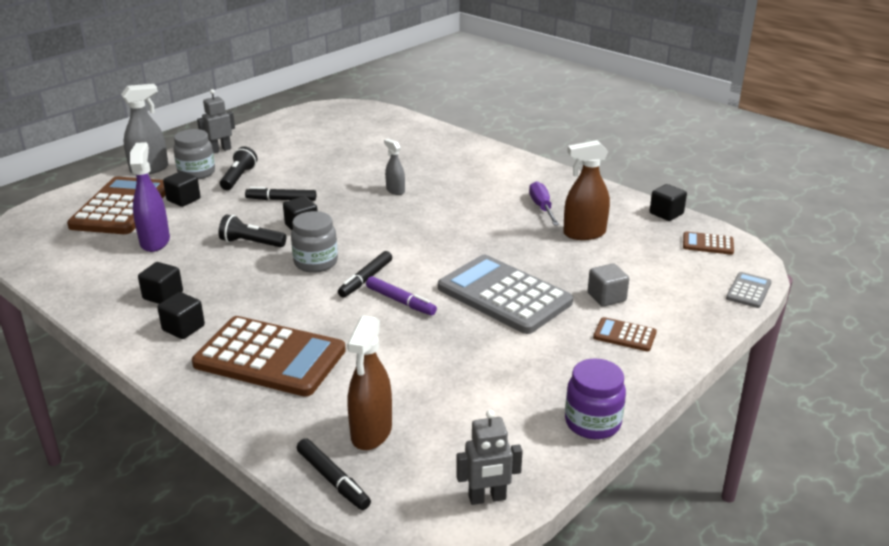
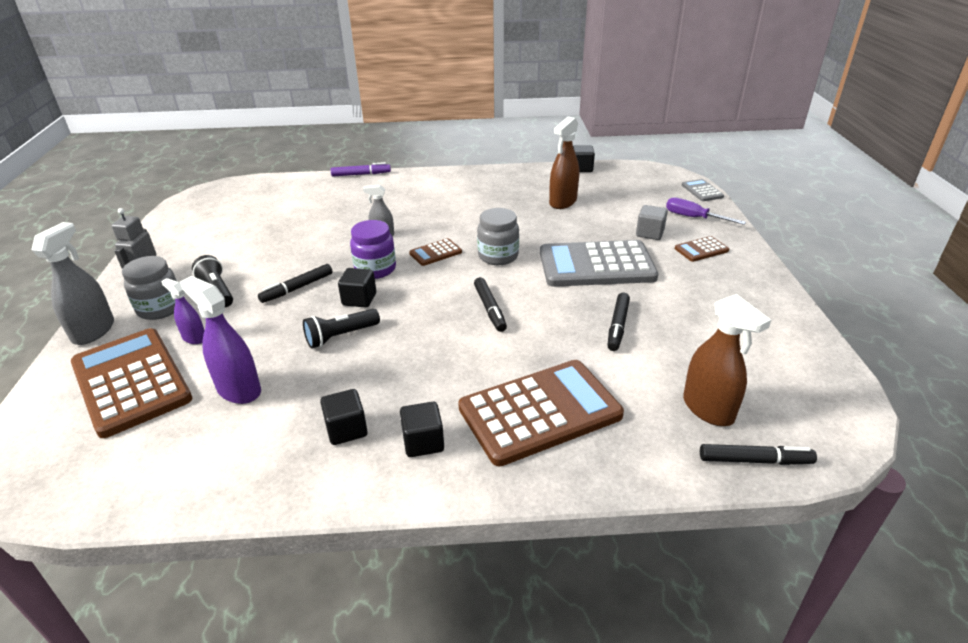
camera: 45 degrees left, 5 degrees up
black cube [163,171,200,207] -> purple spray bottle [161,278,205,344]
grey jar [291,211,338,273] -> grey jar moved to [477,208,519,265]
purple marker [366,276,437,316] -> purple marker moved to [331,162,391,177]
grey robot [456,410,523,505] -> none
purple screwdriver [529,181,559,225] -> purple screwdriver moved to [666,197,746,225]
purple jar [565,358,626,439] -> purple jar moved to [350,220,396,279]
brown calculator [683,231,734,255] -> brown calculator moved to [409,238,462,266]
none -> black marker [607,293,630,351]

